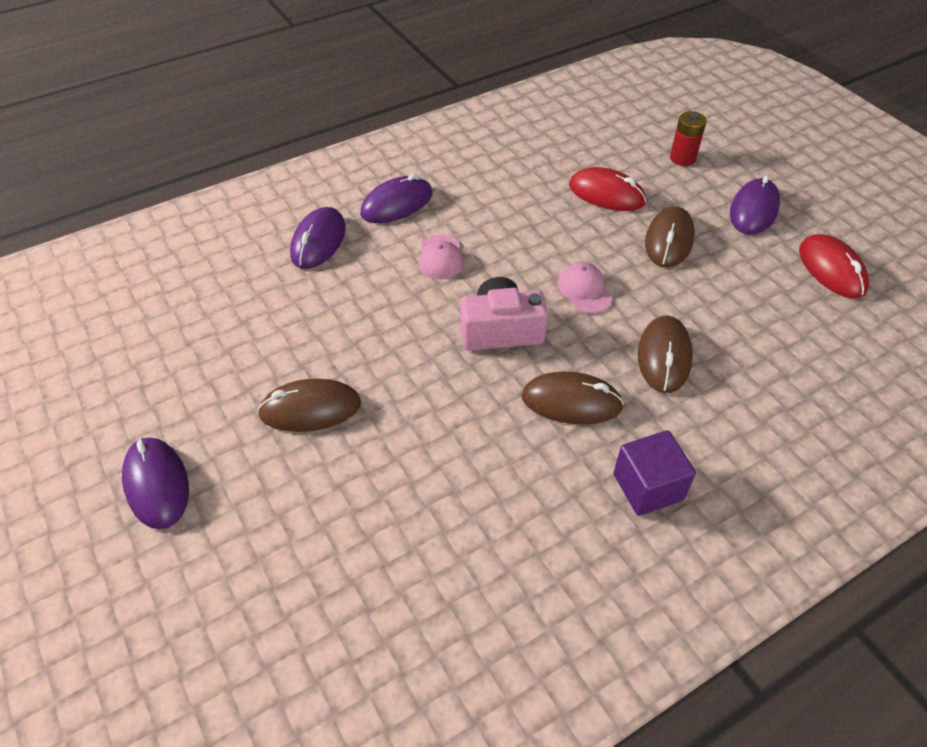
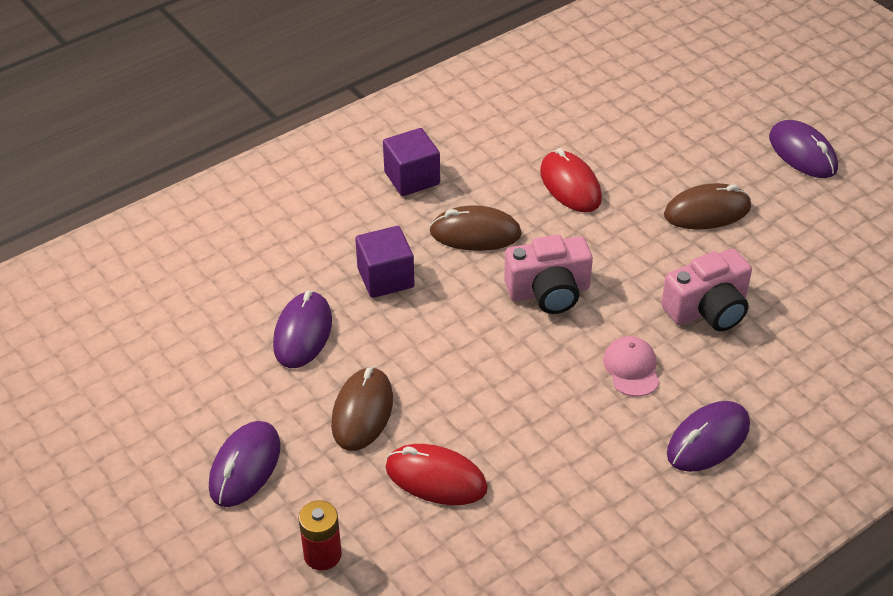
camera: 175 degrees right, 5 degrees down
purple mouse [290,207,346,269] -> purple mouse moved to [273,291,332,368]
pink cap [558,262,613,314] -> none
brown mouse [638,316,693,393] -> purple cube [355,226,415,298]
red mouse [799,234,869,299] -> red mouse moved to [540,148,602,212]
none -> pink camera [661,249,752,331]

